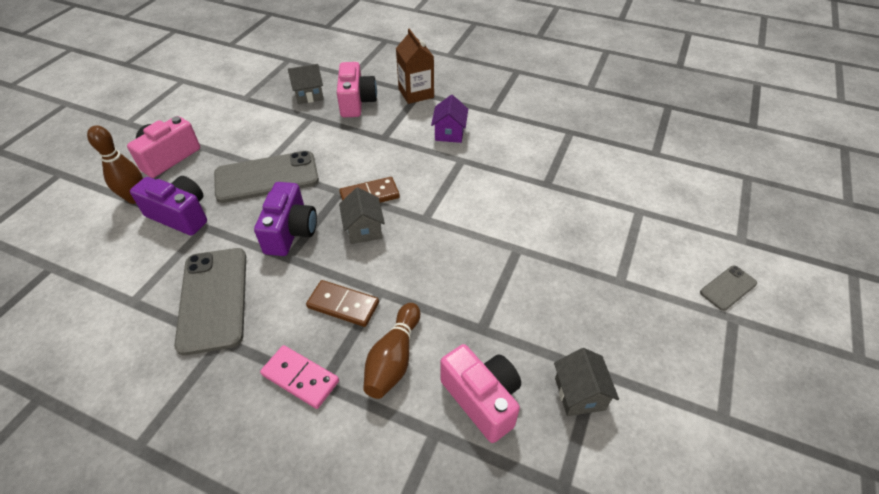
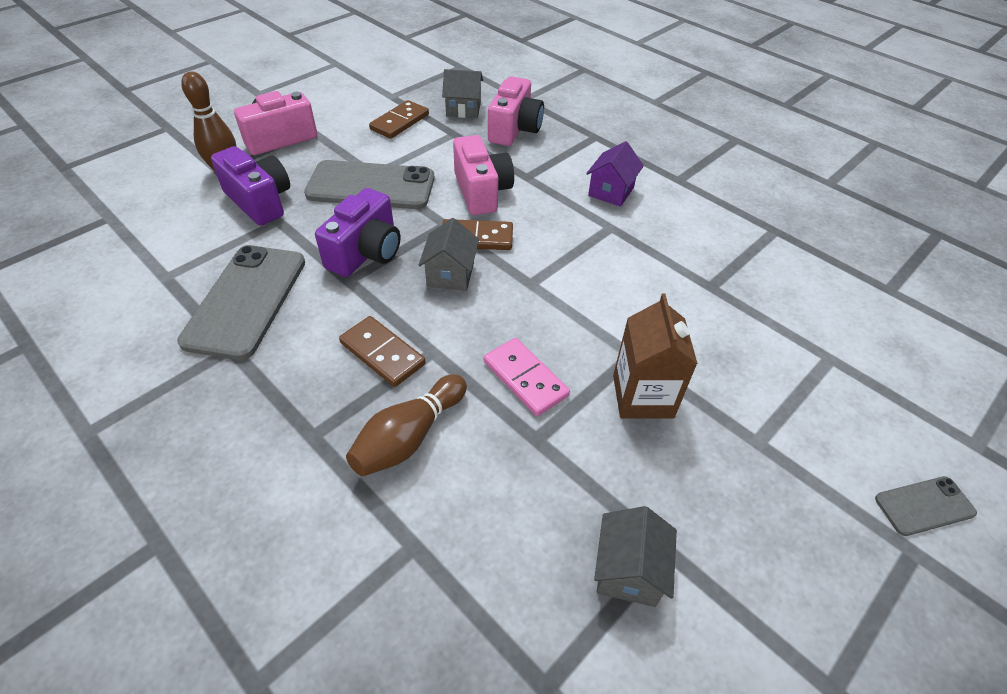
camera: 20 degrees right, 0 degrees up
pink domino [260,345,339,409] -> pink domino moved to [484,338,570,416]
brown carton [396,29,434,104] -> brown carton moved to [613,294,698,418]
pink camera [440,344,521,443] -> pink camera moved to [453,135,514,215]
none -> brown domino [369,100,429,139]

